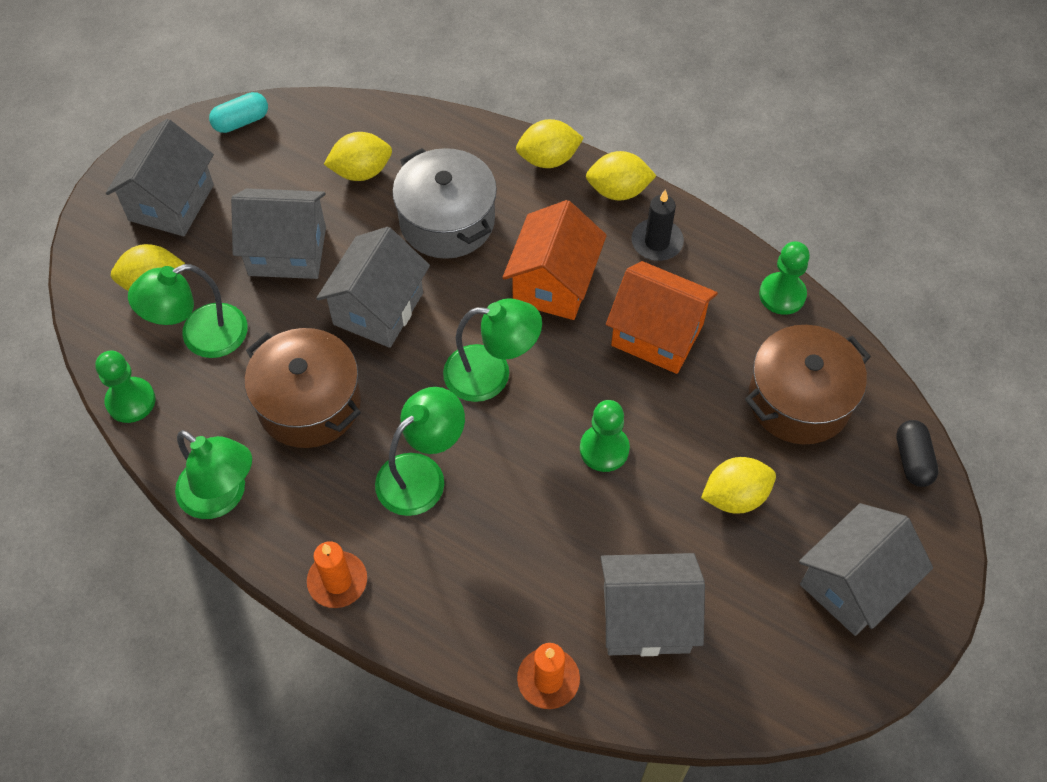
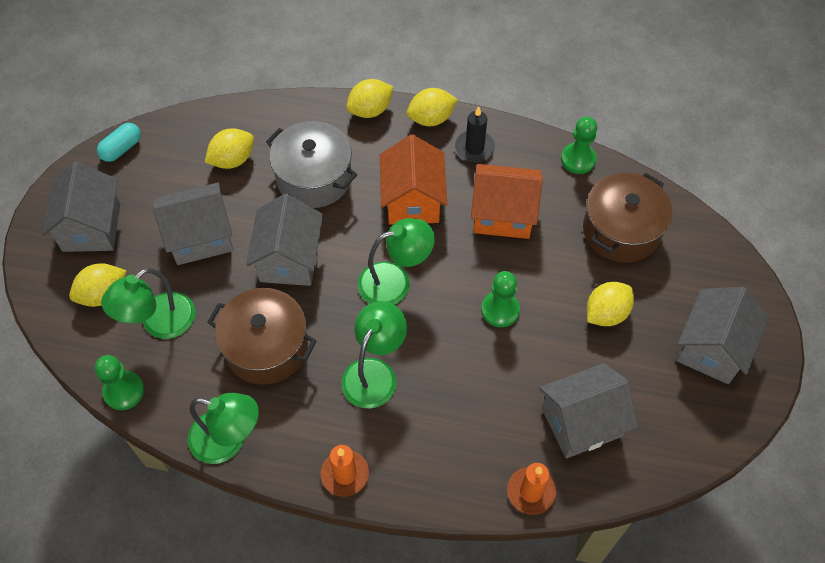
camera: 20 degrees left, 0 degrees up
black capsule [896,420,939,487] -> none

